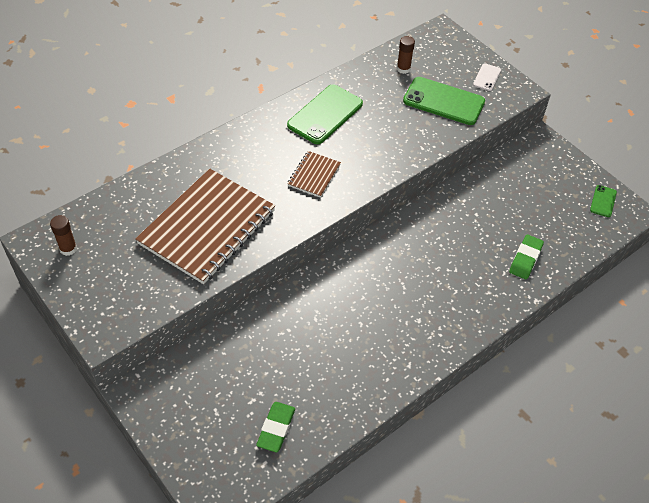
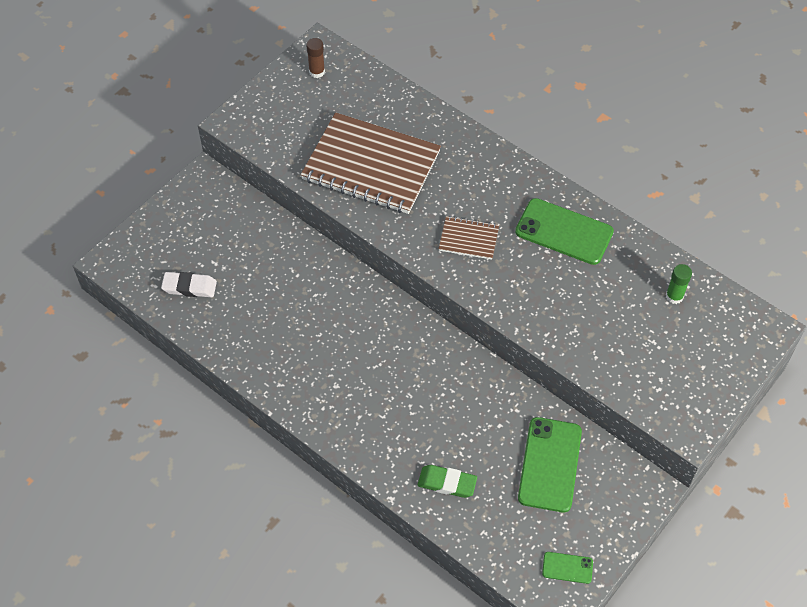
camera: 80 degrees right, 5 degrees up
green eraser [256,402,295,452] -> white eraser [161,272,217,297]
brown glue stick [397,36,415,74] -> green glue stick [666,264,692,304]
green phone [403,77,485,125] -> green phone moved to [518,417,582,513]
white phone [473,64,501,91] -> none

